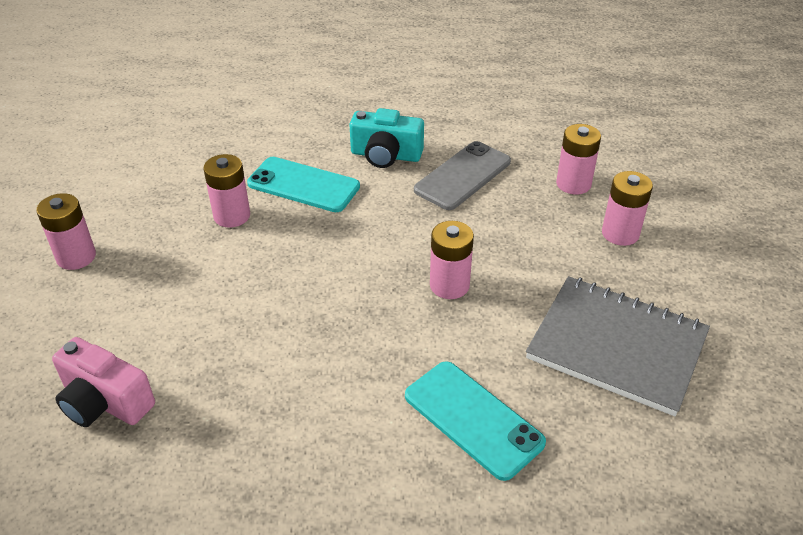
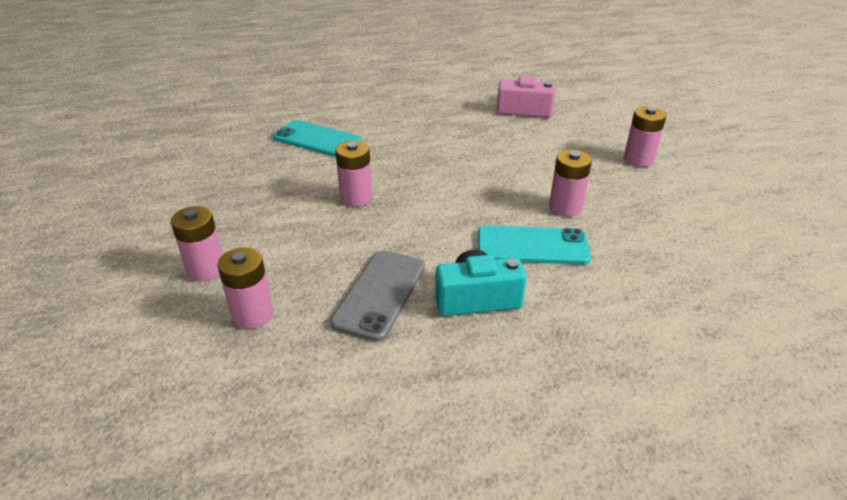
camera: 160 degrees right, 5 degrees down
grey notebook [526,276,710,416] -> none

